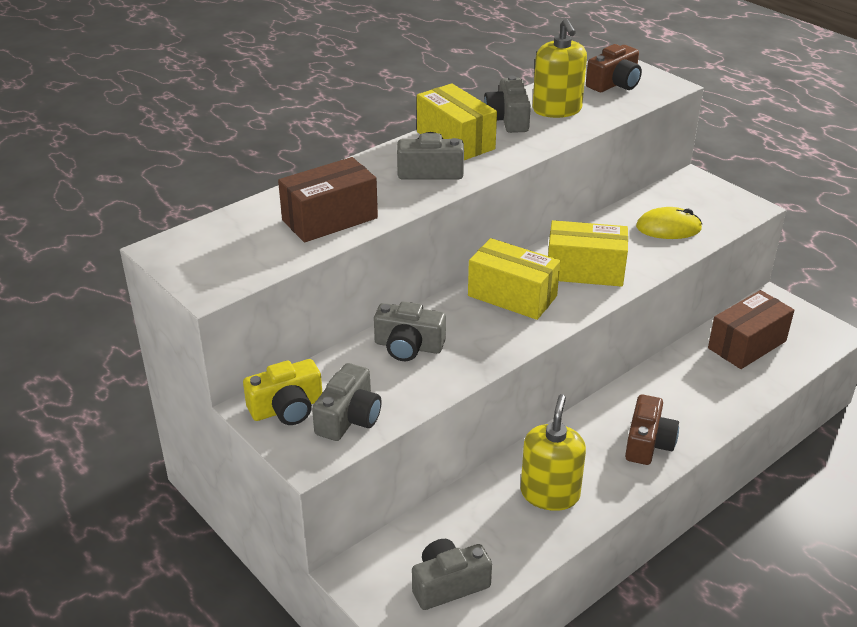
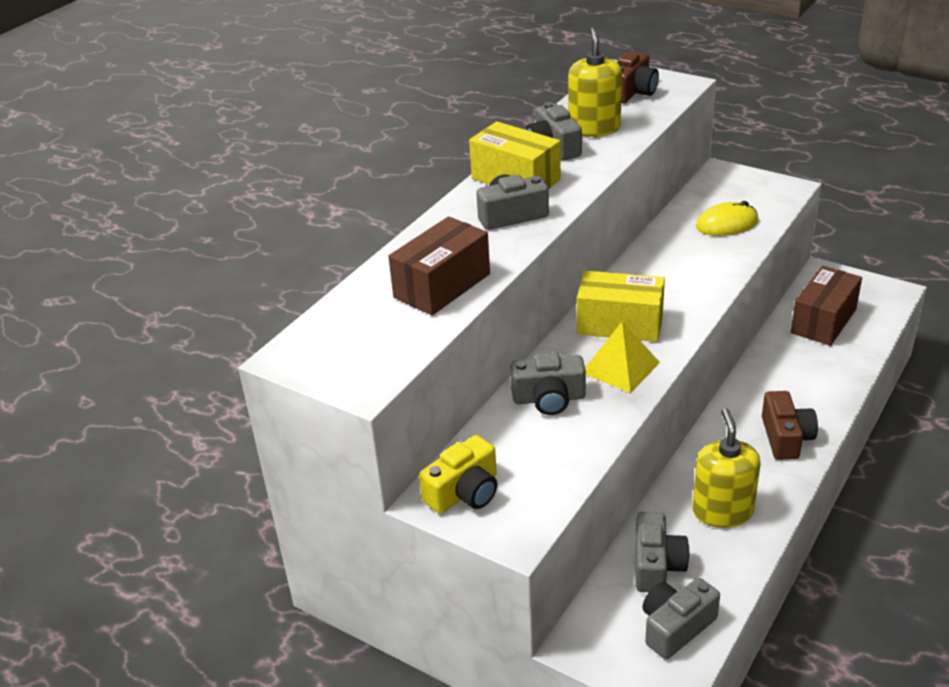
camera: 15 degrees left, 0 degrees up
grey camera [312,363,382,441] -> grey camera moved to [635,512,689,592]
yellow soap dispenser [532,19,587,118] -> yellow soap dispenser turned 150 degrees counterclockwise [568,27,622,137]
yellow box [548,220,628,287] -> none
none -> yellow pyramid [585,322,660,393]

